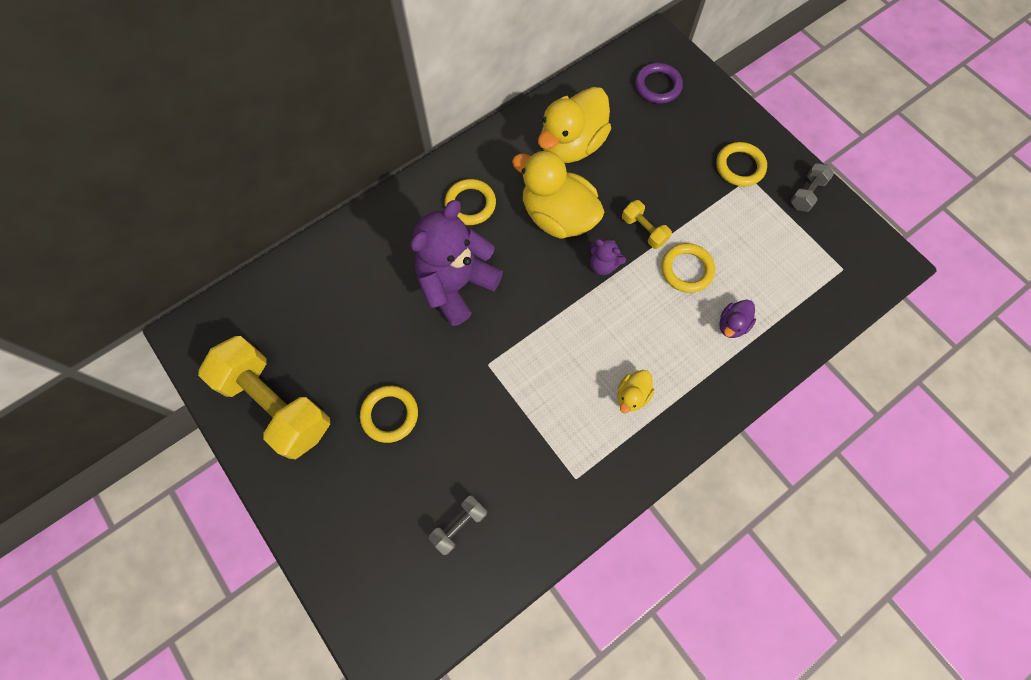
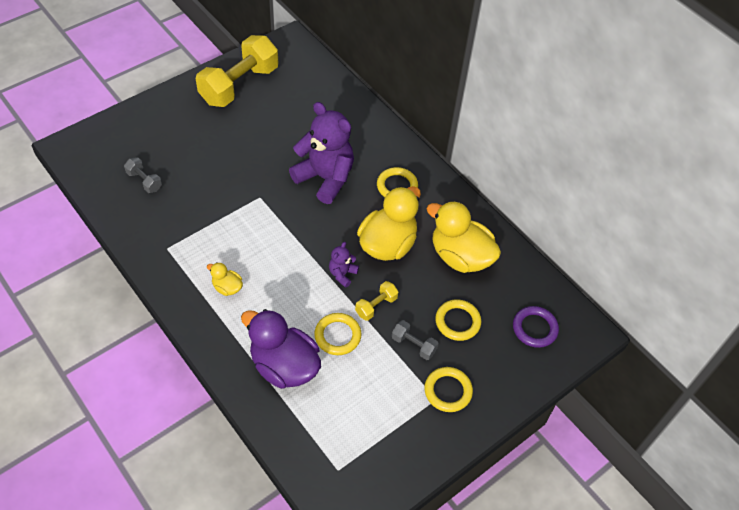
camera: 85 degrees right, 15 degrees down
yellow ring [360,386,418,443] -> yellow ring moved to [435,299,481,341]
purple duck [719,300,756,338] -> purple duck [241,309,321,389], size x2.14
grey dumbbell [790,163,834,212] -> grey dumbbell moved to [392,320,439,360]

